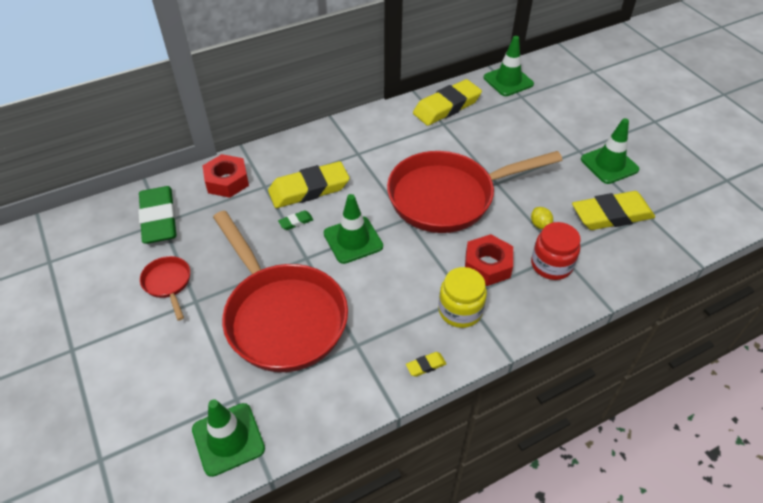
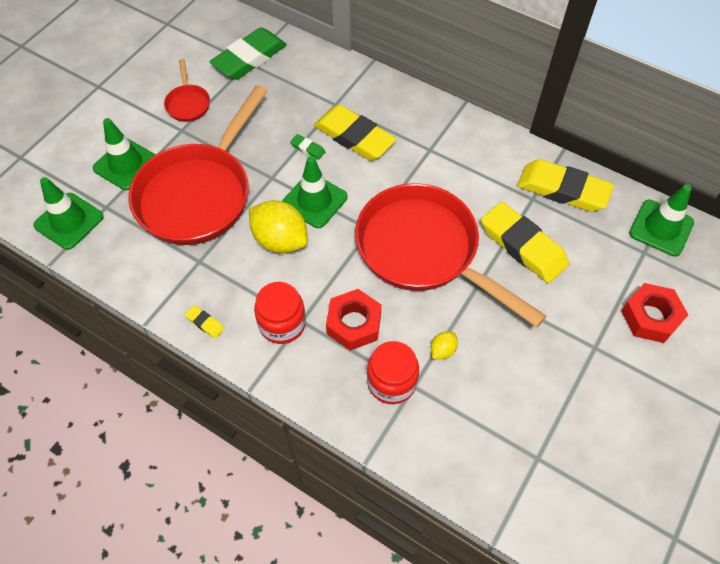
camera: 60 degrees right, 10 degrees up
red pan [140,256,190,321] -> red pan turned 135 degrees clockwise [164,59,210,122]
red nut [202,154,249,198] -> red nut moved to [621,283,688,343]
yellow jar [438,267,487,328] -> red jar [254,282,306,344]
yellow eraser [572,191,655,230] -> yellow eraser moved to [481,202,569,283]
green traffic cone [581,118,639,184] -> green traffic cone moved to [93,118,156,190]
none -> yellow lemon [249,200,308,253]

